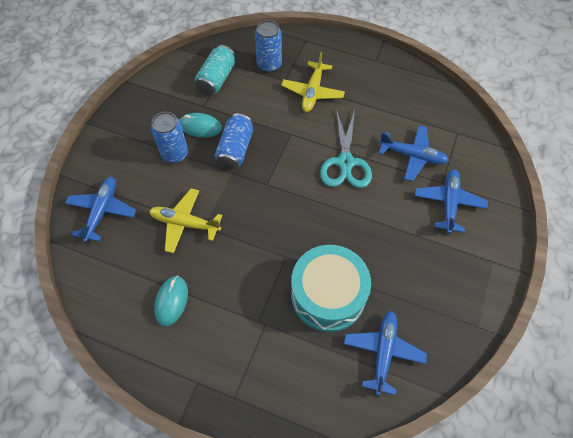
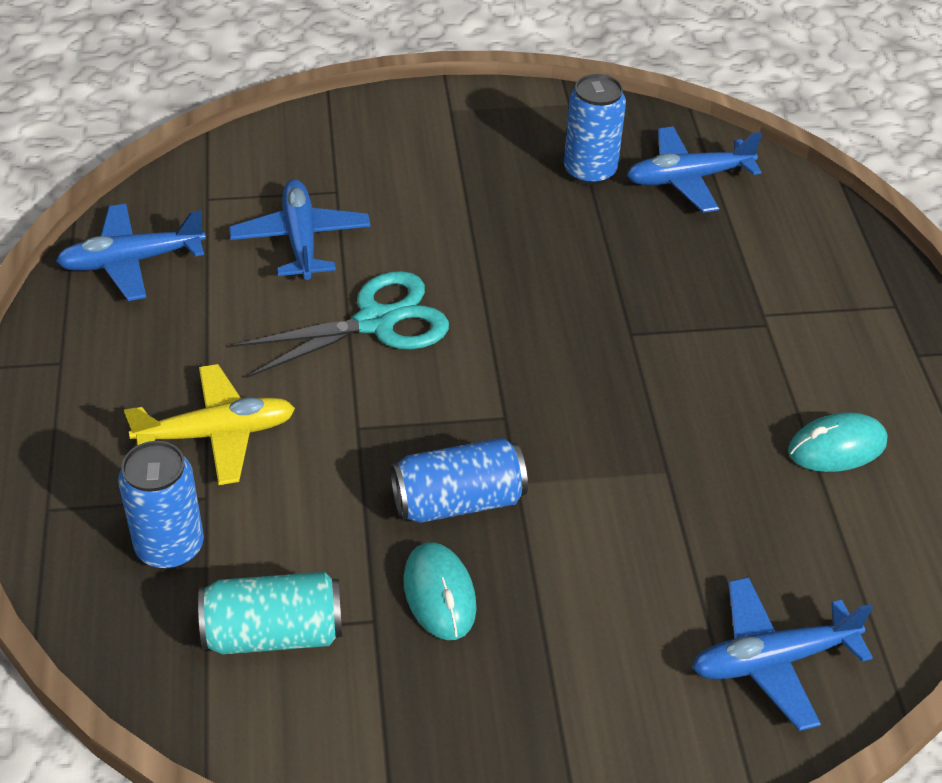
camera: 120 degrees left, 15 degrees down
yellow plane [149,188,222,253] -> none
blue can [151,112,188,163] -> blue can moved to [564,74,626,185]
turquoise drum [291,245,371,332] -> none
blue plane [415,169,488,234] -> blue plane moved to [56,204,206,301]

